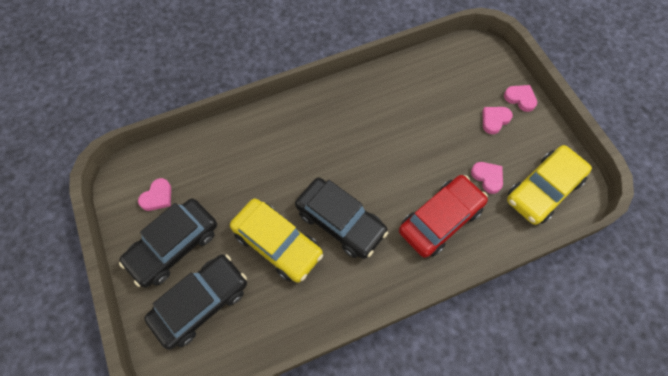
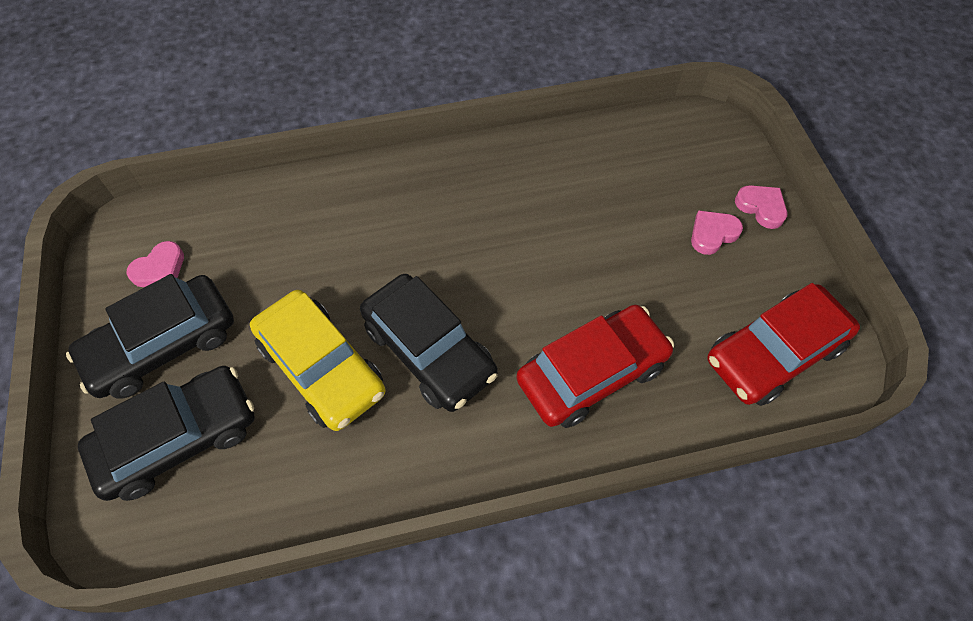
camera: 10 degrees right, 5 degrees down
pink heart [471,162,503,194] -> none
yellow car [507,145,592,225] -> red car [707,283,860,406]

